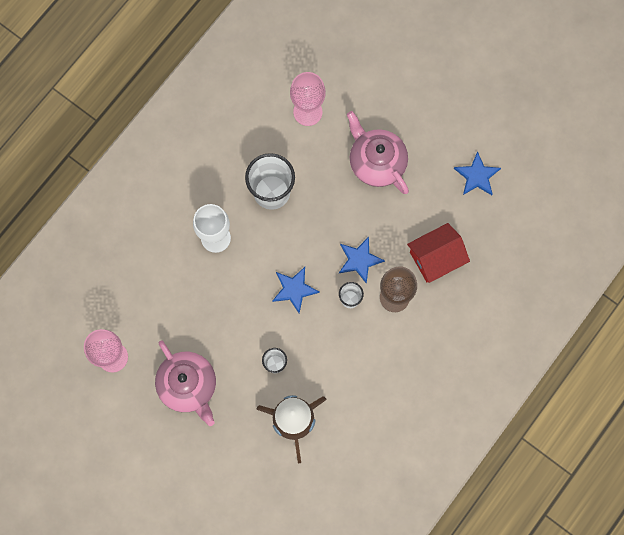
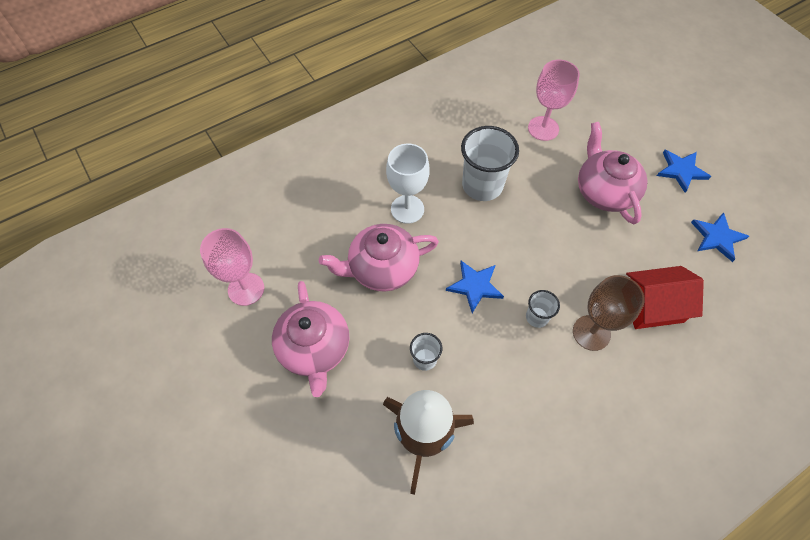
camera: 20 degrees right, 15 degrees down
blue star [339,237,385,284] -> blue star moved to [657,150,711,193]
none -> pink teapot [319,224,439,292]

